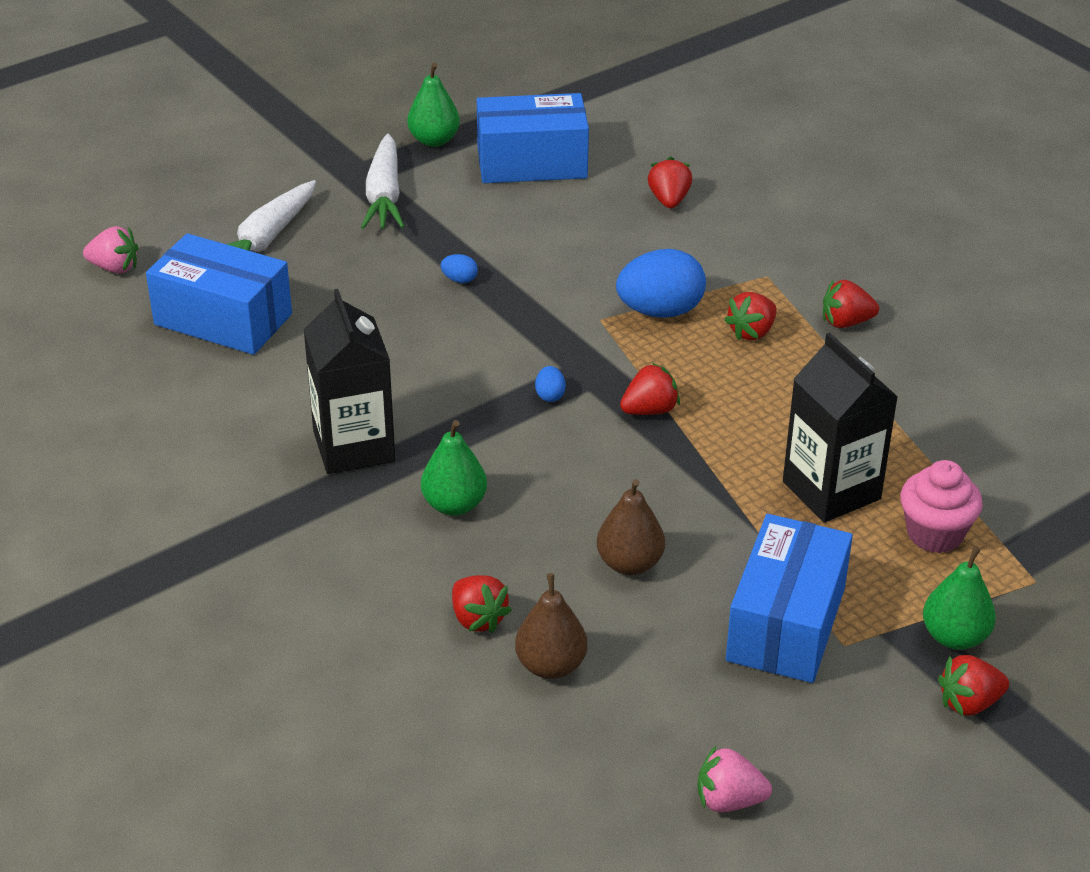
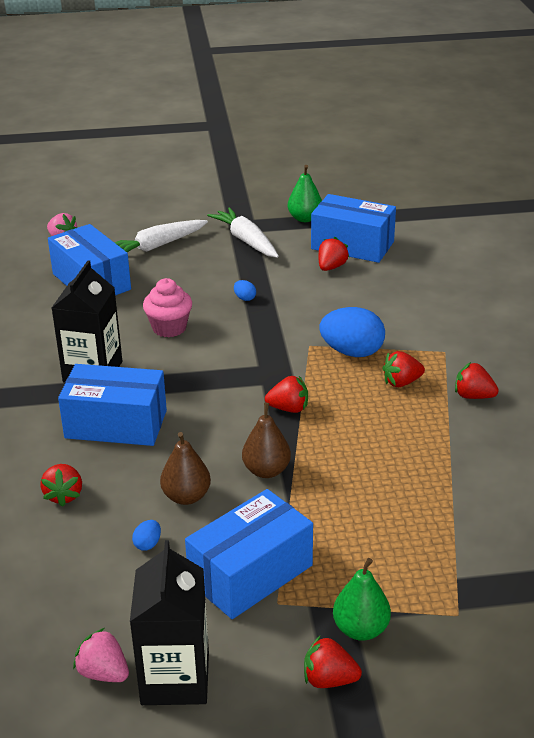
camera: 30 degrees right, 5 degrees down
white carrot [361,134,405,229] -> white carrot turned 120 degrees clockwise [207,207,279,258]
green pear [421,420,487,516] -> blue box [58,364,167,446]
brown pear [515,573,588,679] -> brown pear moved to [242,403,291,478]
blue egg [535,366,566,402] -> blue egg moved to [132,520,161,551]
red strawberry [648,157,692,208] -> red strawberry moved to [318,237,349,271]
black carton [783,333,898,523] -> black carton moved to [130,540,209,705]
pink cupcake [900,460,983,553] -> pink cupcake moved to [143,278,192,337]

